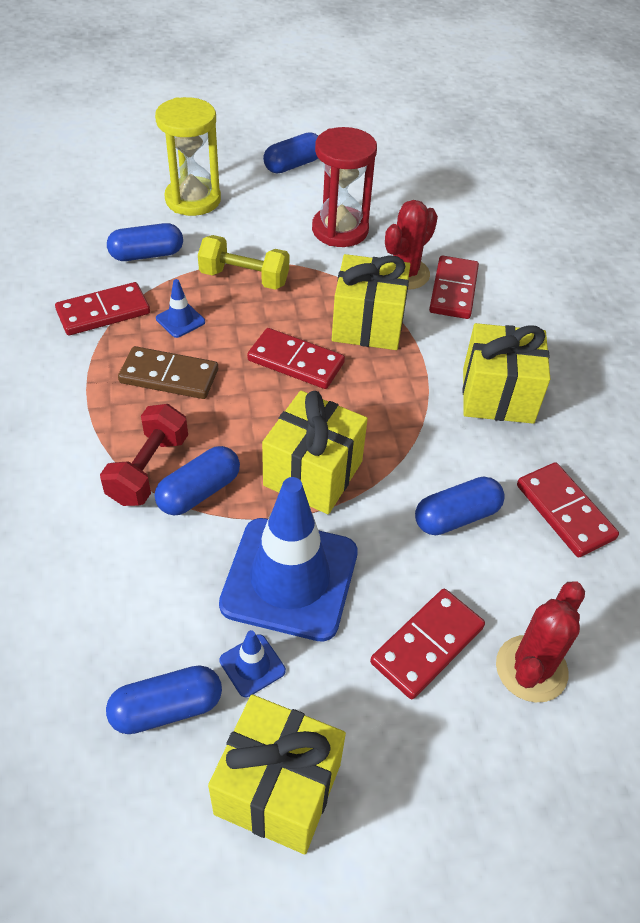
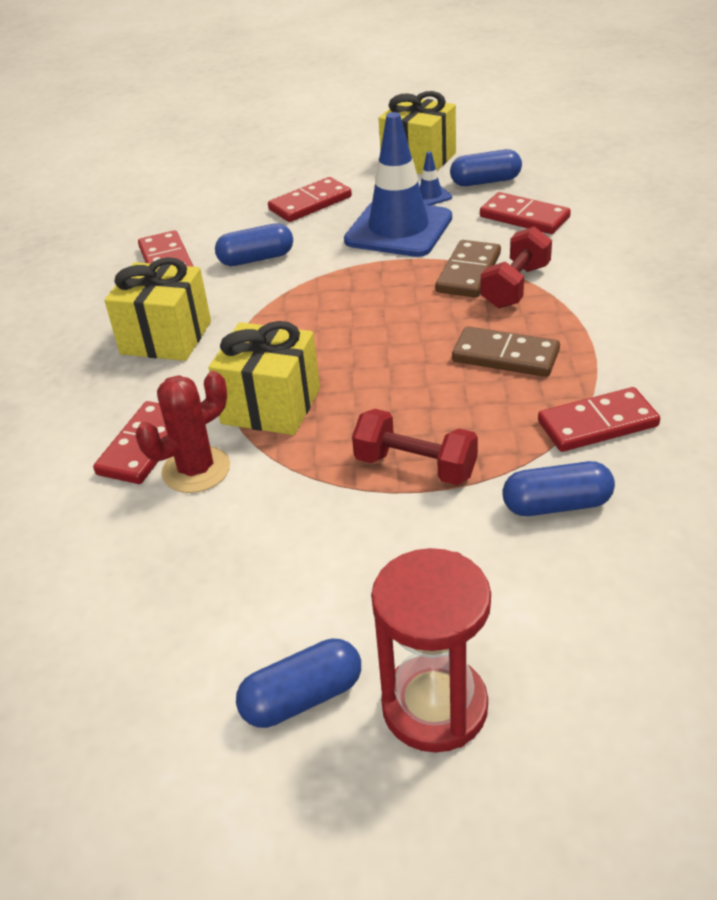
camera: 165 degrees left, 10 degrees down
yellow hourglass [155,97,221,216] -> none
blue capsule [155,446,240,515] -> brown domino [436,240,501,298]
blue traffic cone [156,279,205,338] -> none
yellow dumbbell [198,235,289,290] -> red dumbbell [352,409,478,485]
red domino [247,328,345,389] -> red domino moved to [480,192,571,234]
yellow gift [262,391,368,514] -> none
red hourglass [312,127,377,247] -> red hourglass moved to [371,548,491,753]
red cactus [496,582,585,702] -> none

